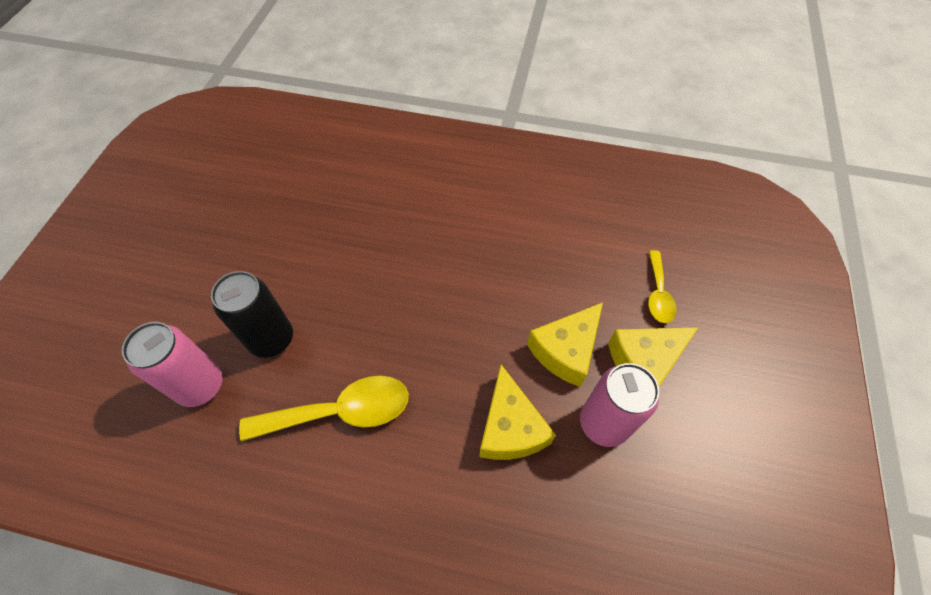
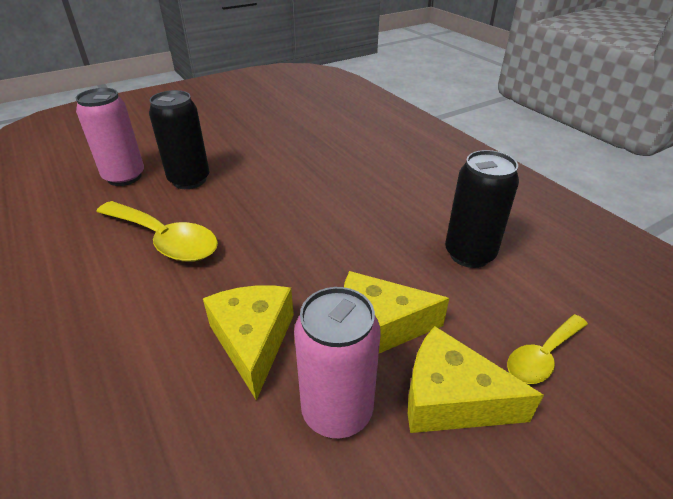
camera: 45 degrees right, 20 degrees down
yellow cheese [480,365,556,460] -> yellow cheese turned 135 degrees clockwise [203,285,294,400]
none -> black can [445,150,519,268]

